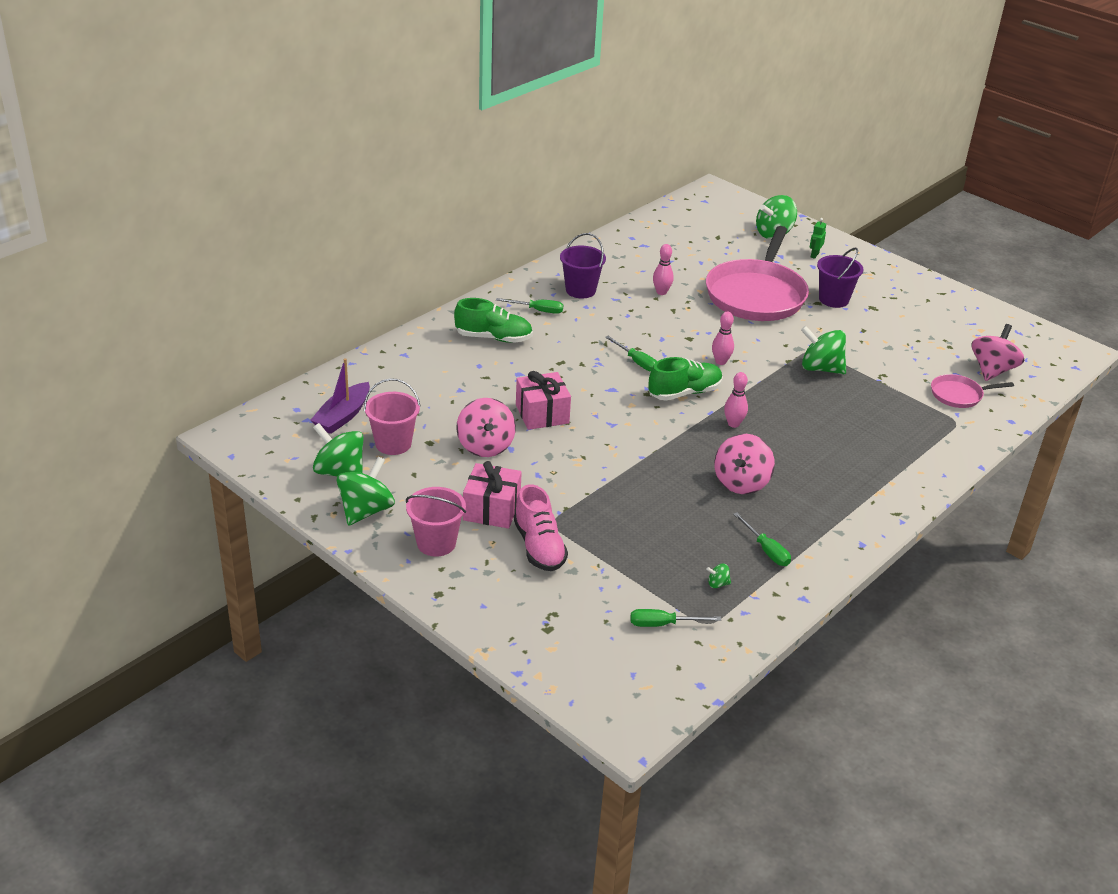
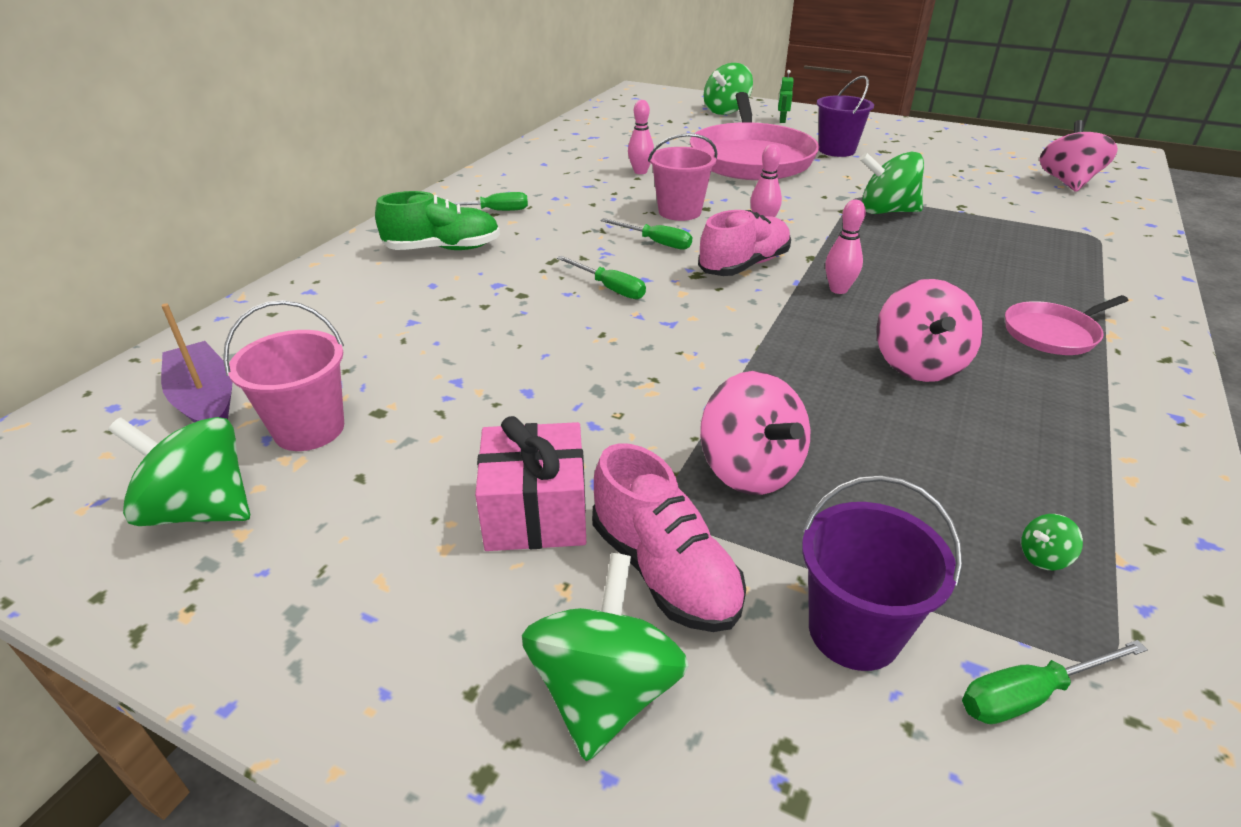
camera: 15 degrees left, 0 degrees up
purple boat [310,358,370,434] -> purple boat turned 135 degrees clockwise [161,303,232,423]
green spinning top [336,457,395,526] -> green spinning top moved to [521,553,689,761]
pink bucket [406,487,466,557] -> pink bucket moved to [648,133,717,221]
pink spinning top [456,398,516,457] -> pink spinning top moved to [700,371,810,495]
pink gift [516,371,571,430] -> none
purple bucket [560,233,606,299] -> purple bucket moved to [802,475,962,671]
green shoe [649,357,723,401] -> pink shoe [698,210,791,276]
green screwdriver [733,512,791,566] -> green screwdriver moved to [557,256,646,299]
pink pan [931,374,1014,408] -> pink pan moved to [1005,295,1129,355]

